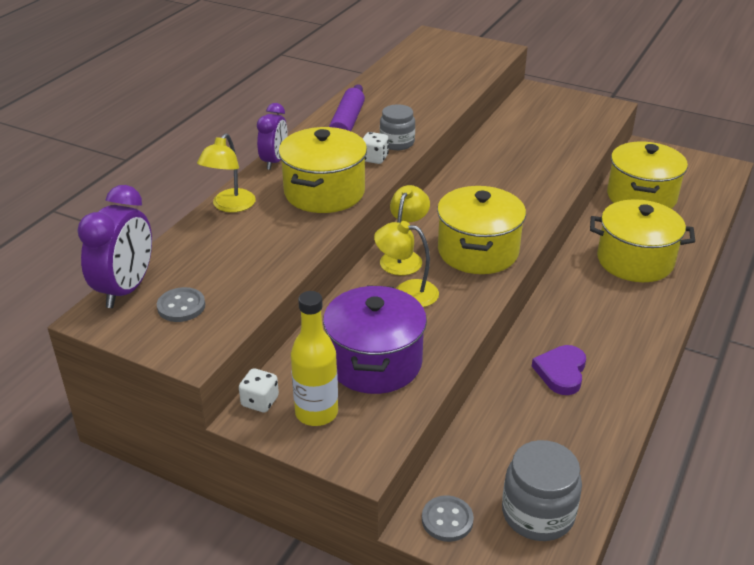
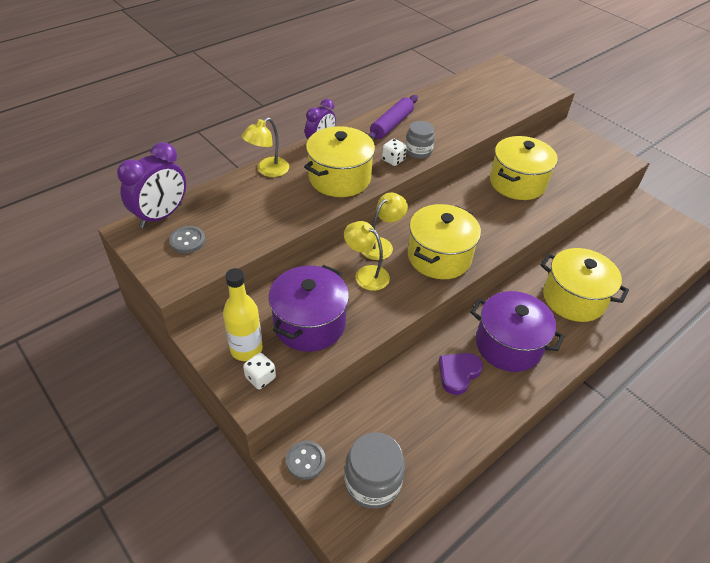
camera: 20 degrees right, 10 degrees up
white dice [239,368,279,413] -> white dice moved to [243,353,276,389]
yellow pot [607,142,688,209] -> yellow pot moved to [490,136,558,200]
none -> purple pot [470,291,564,372]

